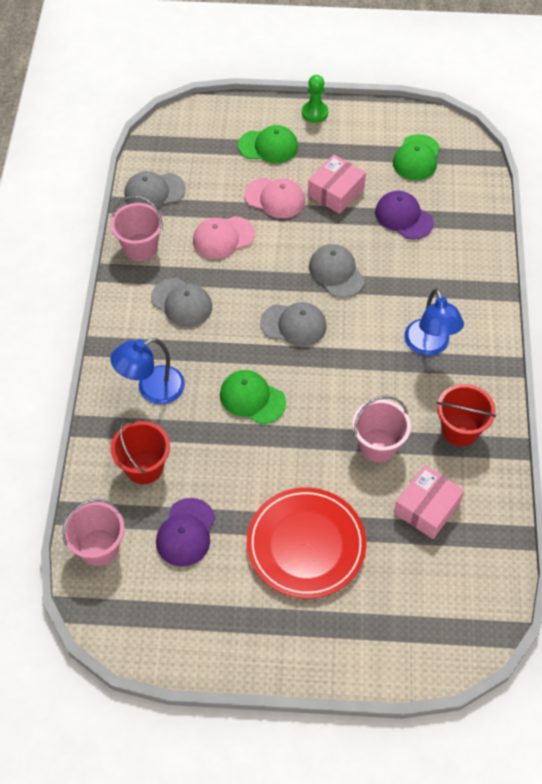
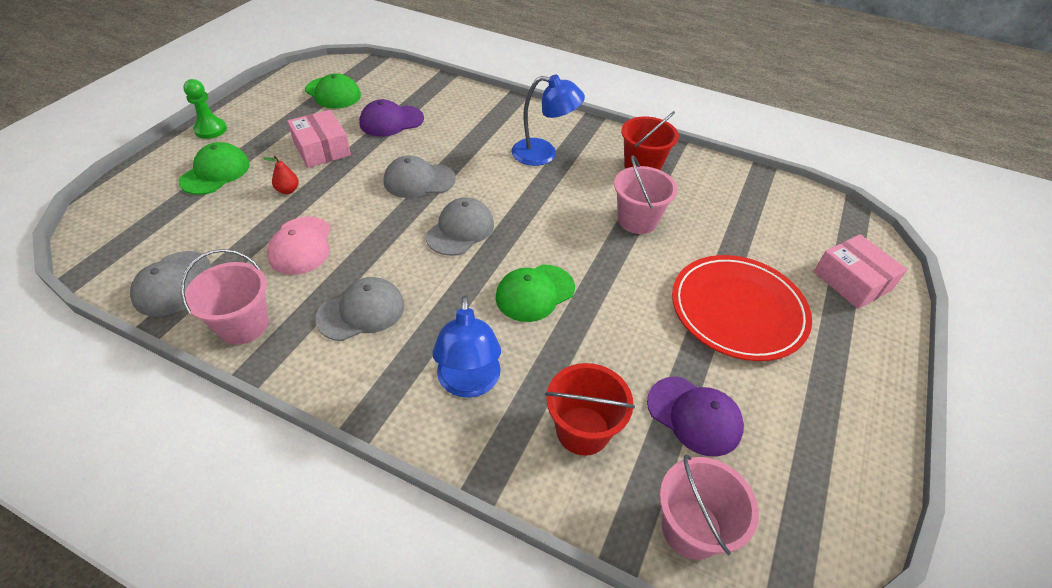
camera: 70 degrees left, 10 degrees down
pink cap [245,178,305,218] -> red pear [263,156,299,194]
pink box [394,465,465,539] -> pink box moved to [814,234,907,309]

